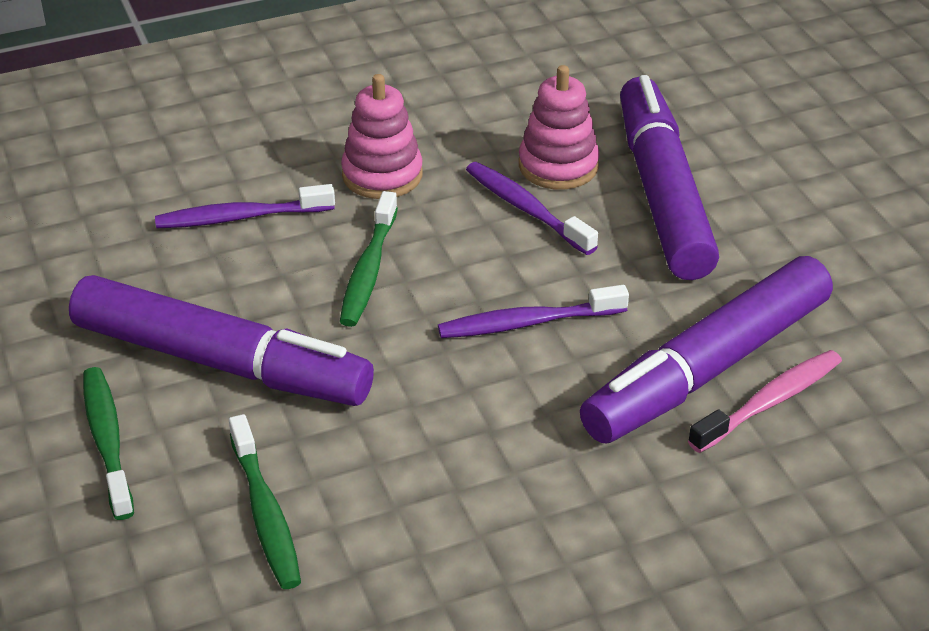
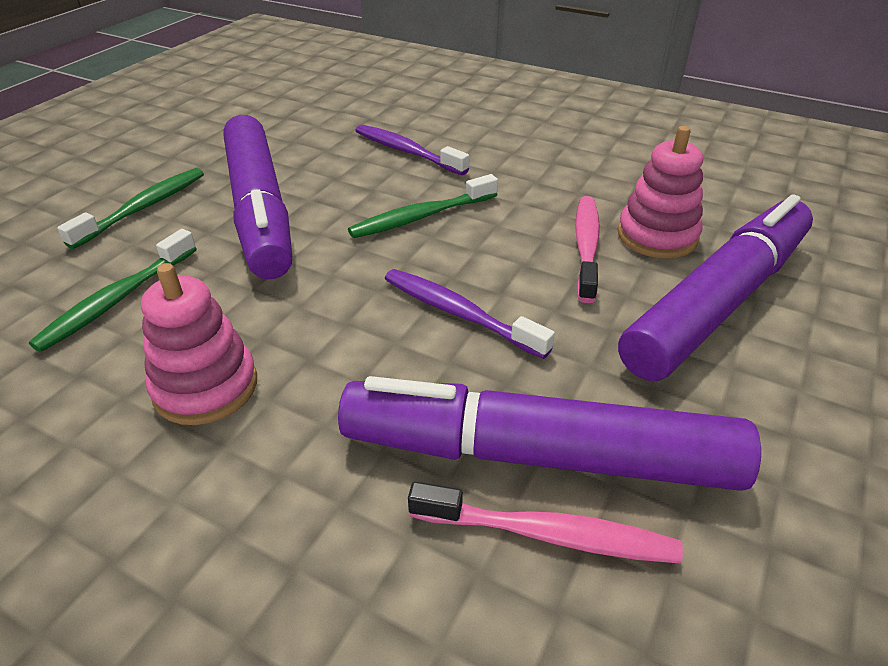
camera: 50 degrees right, 0 degrees up
pink stacking toy [341,74,423,199] -> pink stacking toy moved to [141,263,257,425]
purple toothbrush [466,162,598,255] -> pink toothbrush [575,196,600,303]

